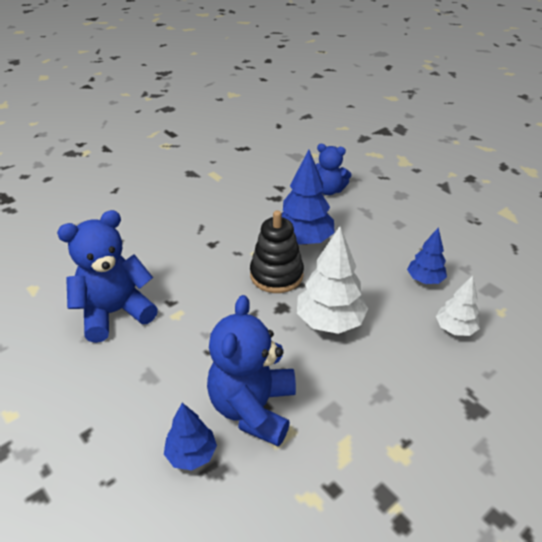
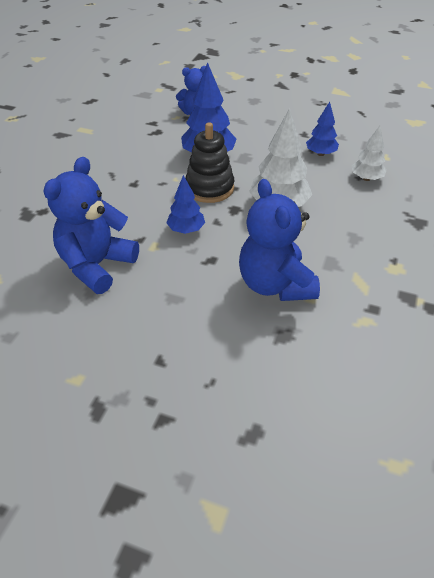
camera: 30 degrees left, 5 degrees up
blue tree [164,403,217,471] -> blue tree moved to [166,175,205,234]

